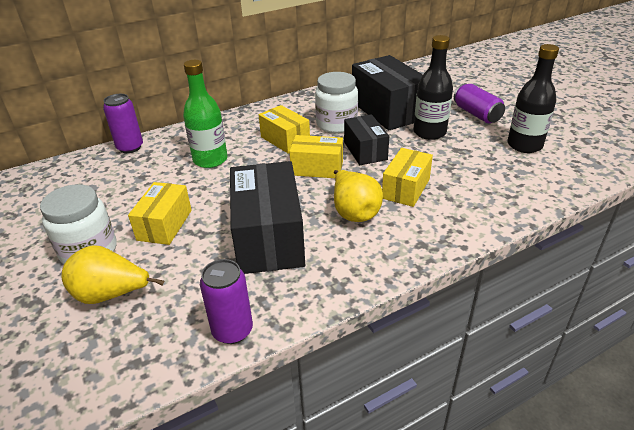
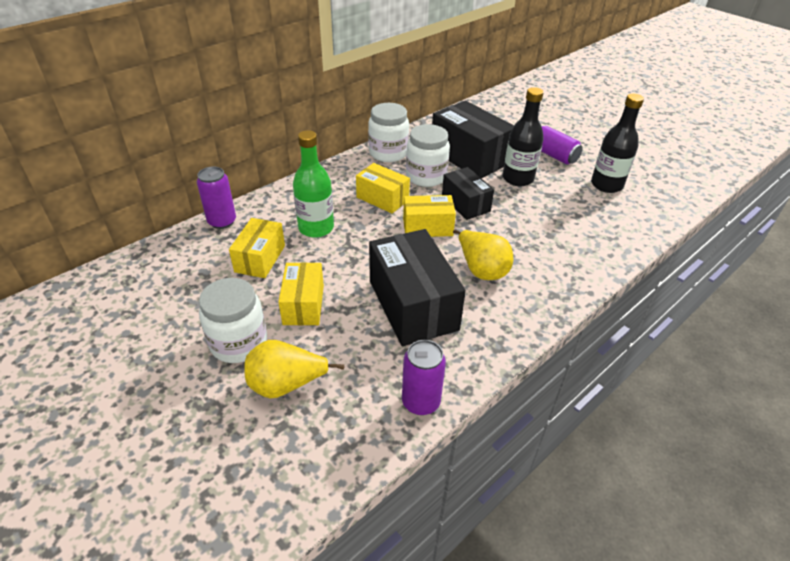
camera: 15 degrees left, 5 degrees up
yellow box [382,148,433,207] -> yellow box moved to [229,218,285,278]
none -> white jar [368,103,409,162]

